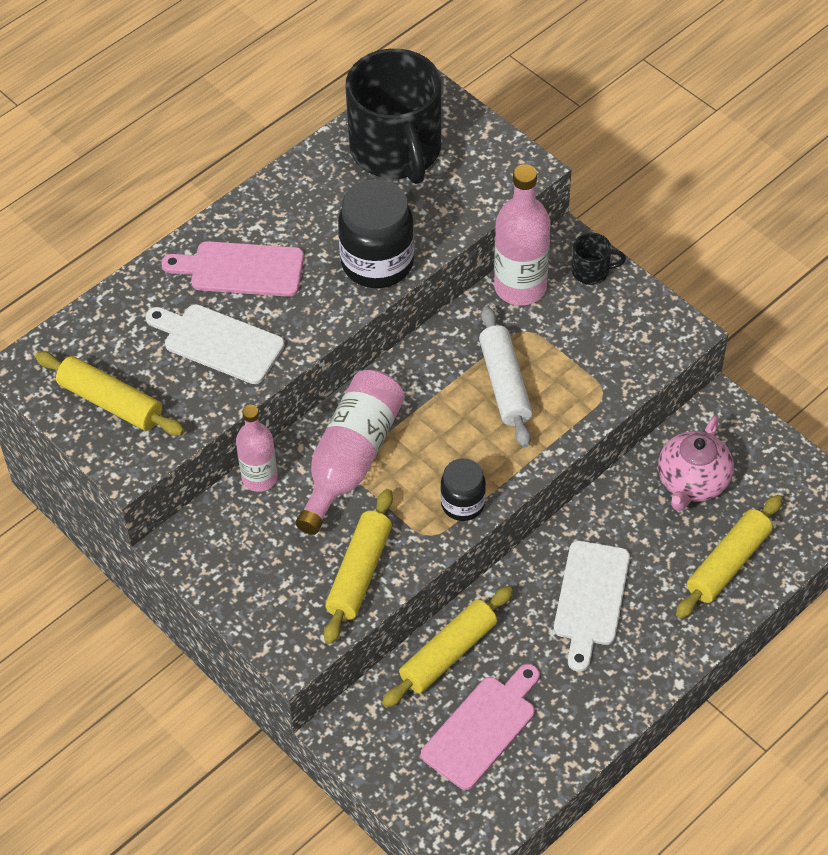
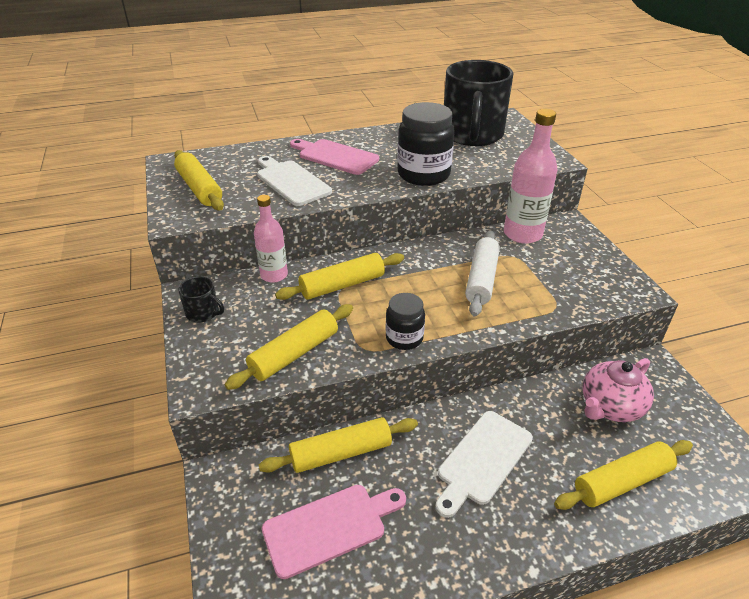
camera: 25 degrees right, 15 degrees down
pink bottle [296,370,405,535] -> yellow rolling pin [275,253,404,300]
black mug [572,233,626,285] -> black mug moved to [178,277,224,322]

